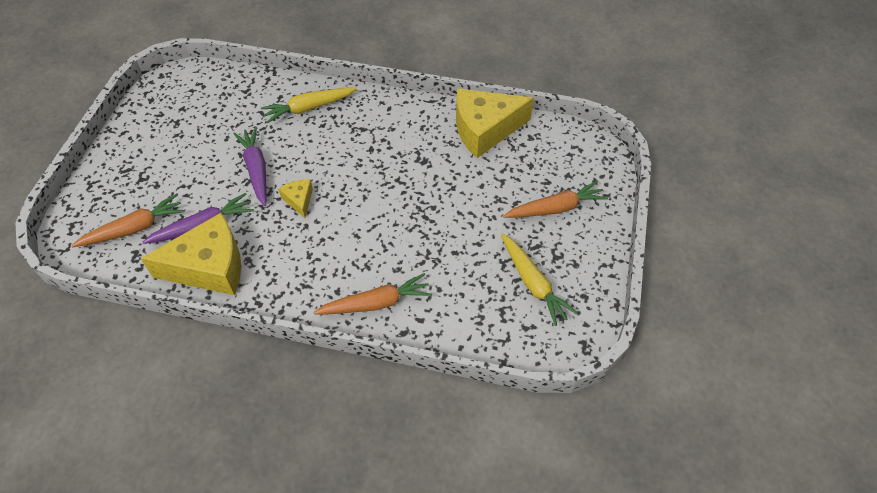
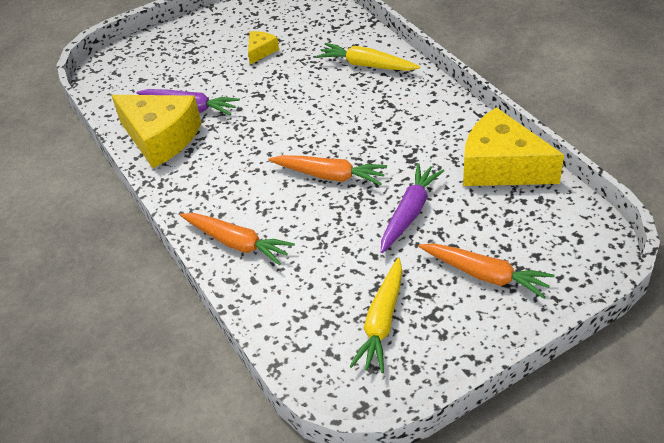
camera: 50 degrees right, 10 degrees down
orange carrot [71,194,185,247] -> orange carrot moved to [268,155,387,185]
purple carrot [233,127,267,206] -> purple carrot moved to [381,163,444,253]
yellow cheese [278,180,313,218] -> yellow cheese moved to [248,31,279,65]

